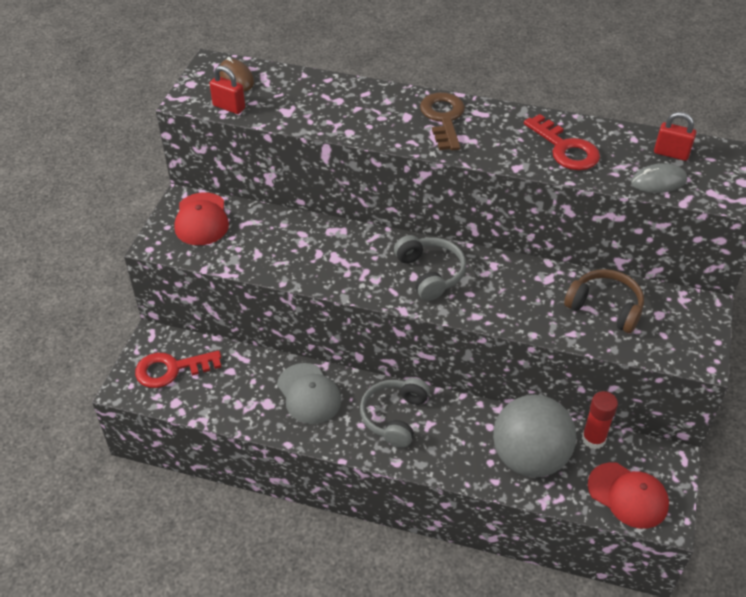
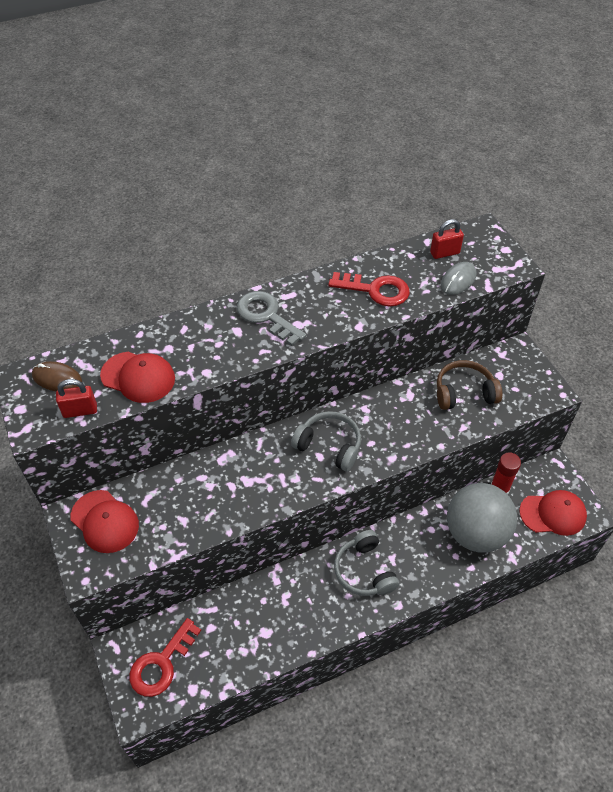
camera: 40 degrees left, 5 degrees up
grey cap [277,363,341,424] -> none
brown key [420,92,465,150] -> grey key [237,291,306,346]
none -> red cap [100,352,175,403]

